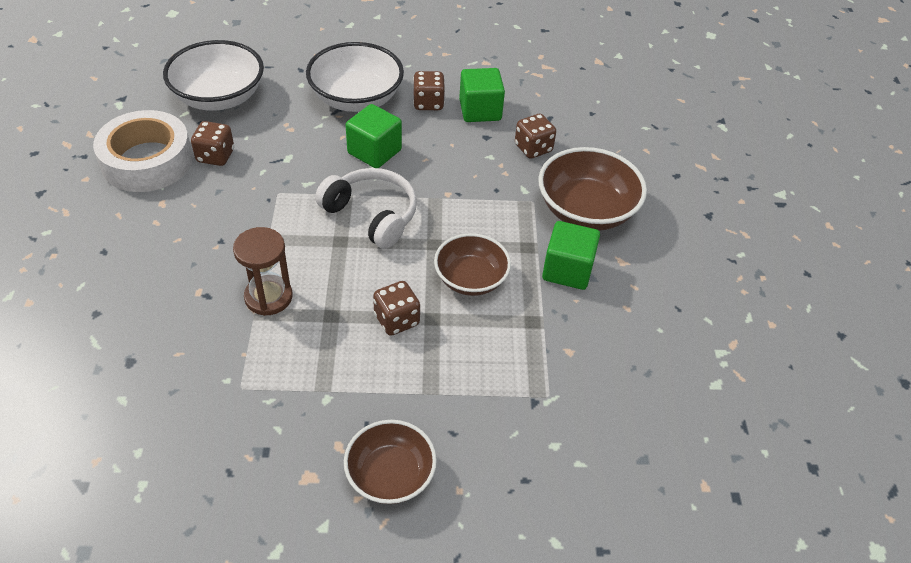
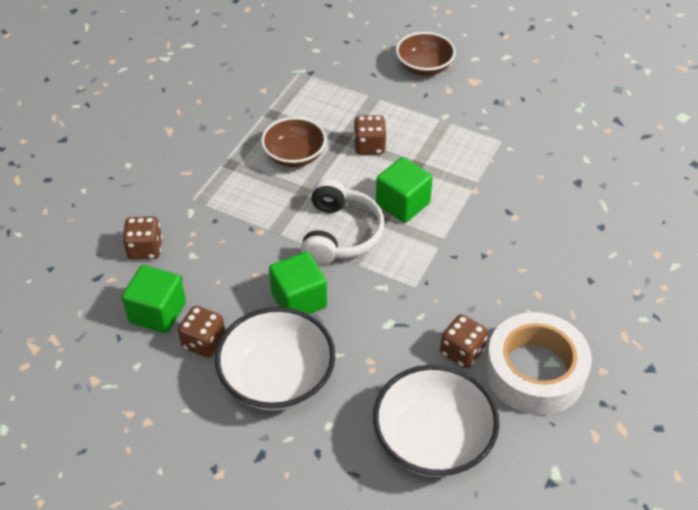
camera: 150 degrees left, 0 degrees up
brown hourglass [233,227,293,316] -> none
white headphones [315,168,417,249] -> white headphones turned 150 degrees counterclockwise [301,179,385,265]
brown bowl [538,147,647,231] -> none
green cube [542,221,600,290] -> green cube moved to [376,157,433,223]

